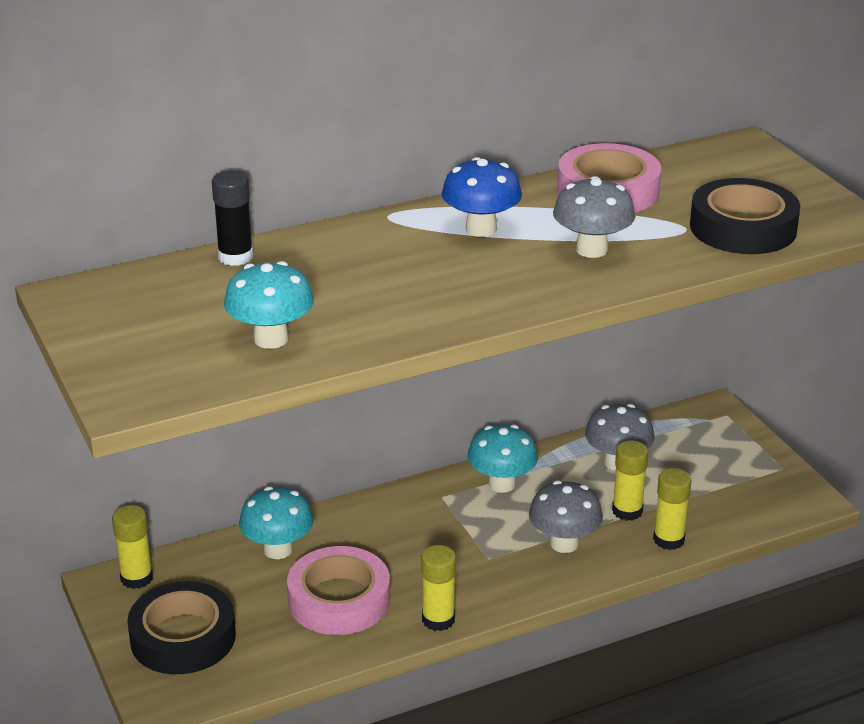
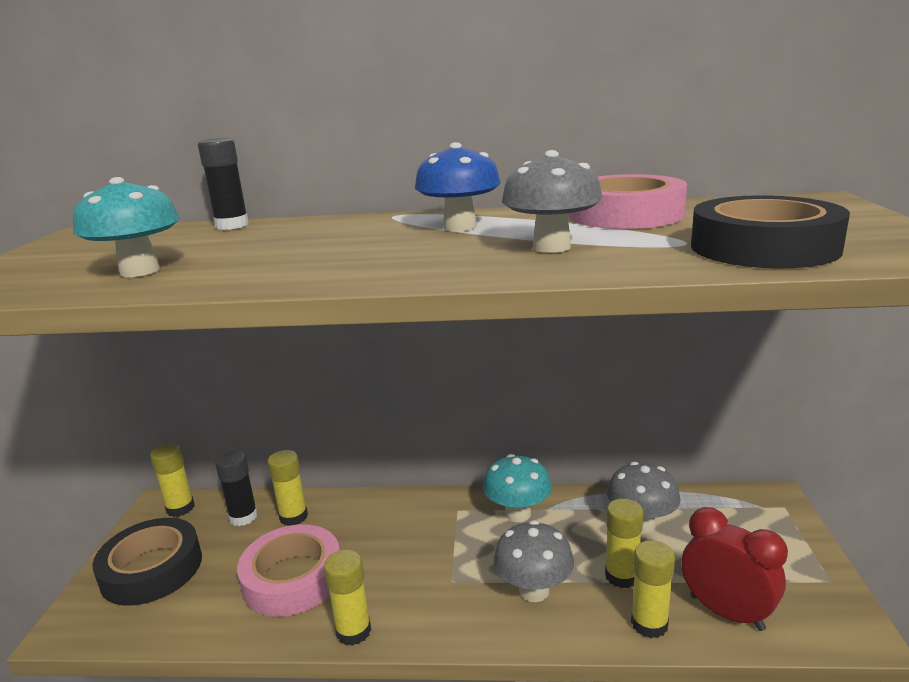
camera: 30 degrees right, 10 degrees down
turquoise mushroom [239,486,314,559] -> yellow glue stick [267,450,308,526]
none -> black glue stick [215,451,258,526]
none -> red clock [681,507,788,631]

